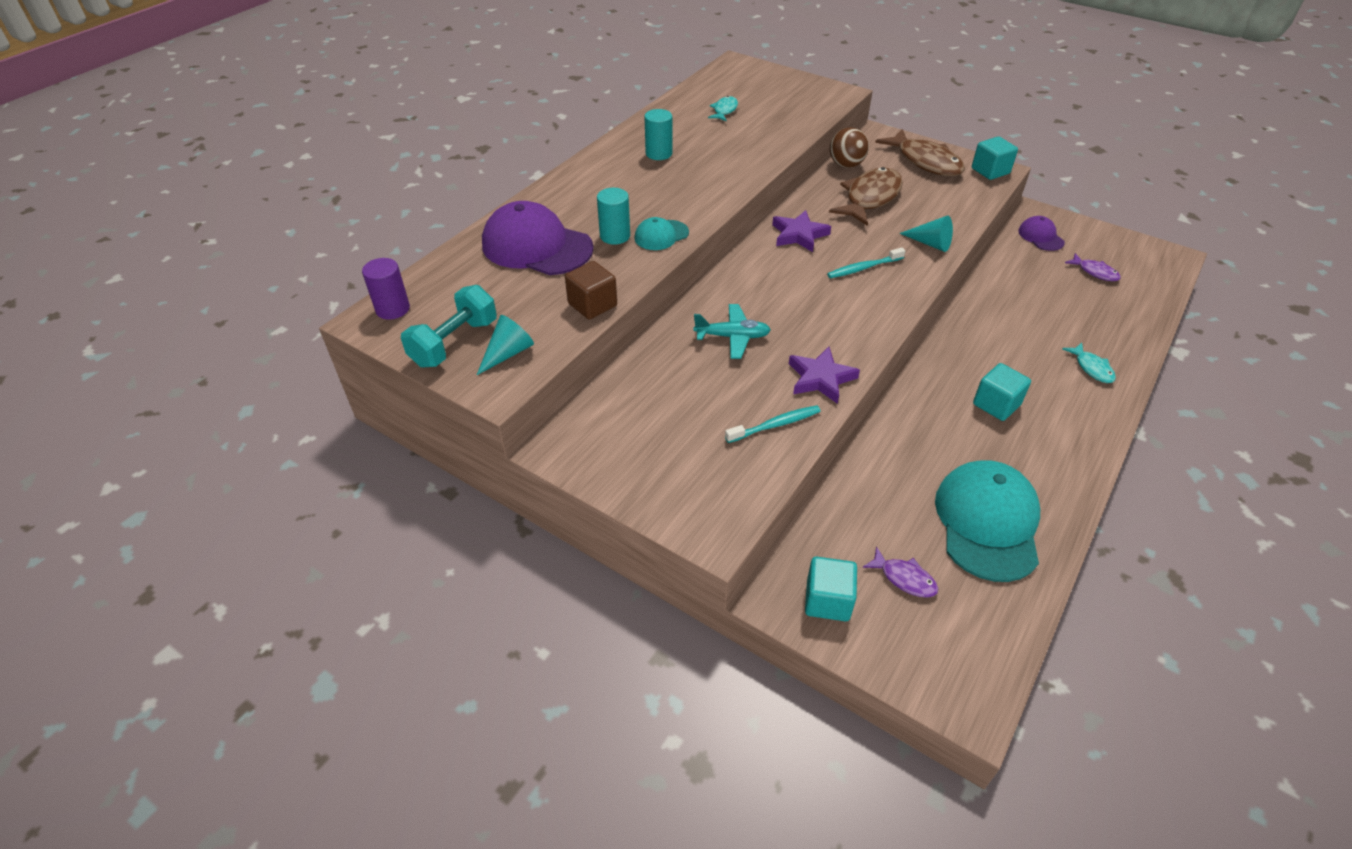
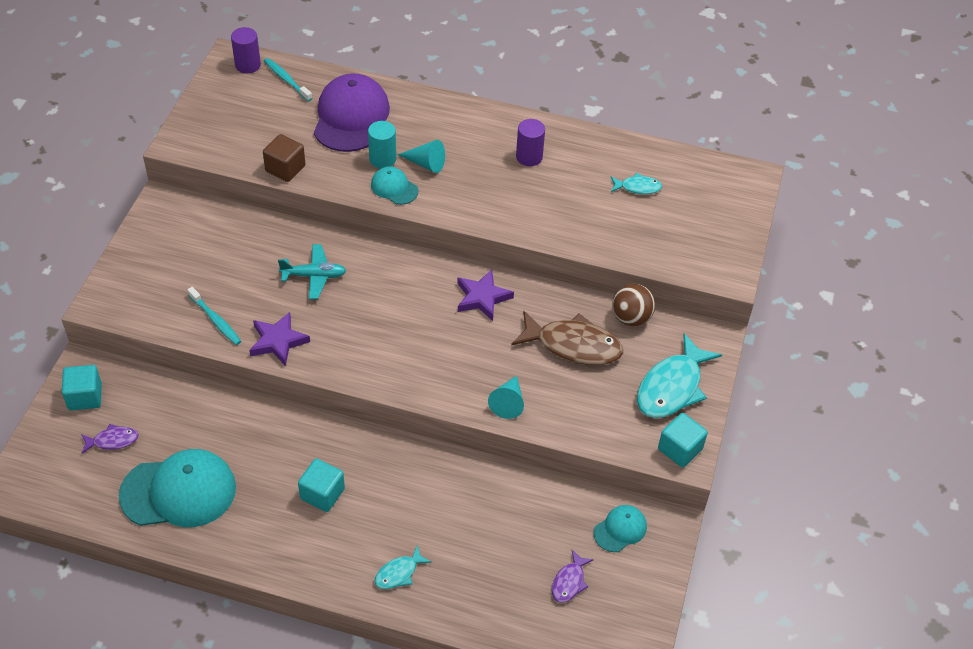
camera: 70 degrees right, 5 degrees up
turquoise dumbbell [401,285,497,367] -> none
turquoise cone [477,315,534,375] -> turquoise cone moved to [398,140,445,173]
turquoise cylinder [645,109,672,160] -> purple cylinder [516,119,545,166]
turquoise plane [694,304,771,359] -> turquoise plane turned 75 degrees counterclockwise [278,244,346,299]
turquoise toothbrush [827,247,906,278] -> turquoise toothbrush moved to [264,58,312,101]
purple fish [862,546,938,598] -> purple fish turned 120 degrees counterclockwise [81,424,139,453]
brown fish [875,129,965,176] -> turquoise fish [637,333,722,418]
purple cap [1018,216,1065,251] -> turquoise cap [594,505,647,552]

